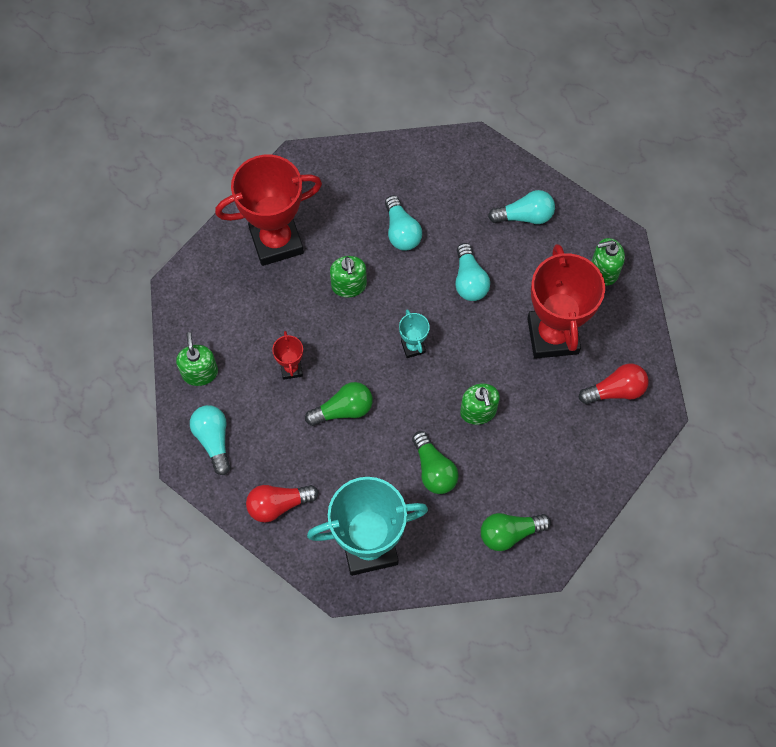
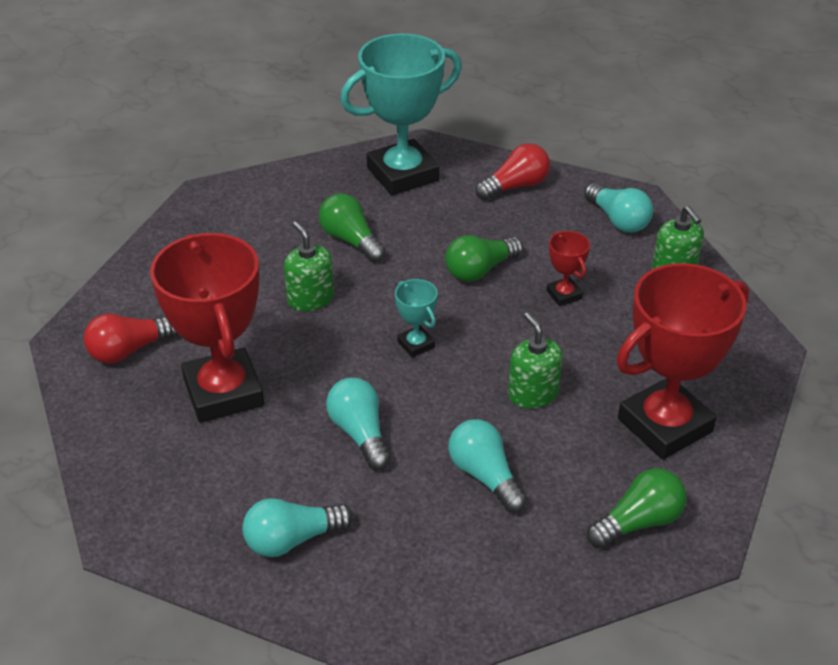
camera: 165 degrees right, 25 degrees down
green light bulb [481,513,551,551] -> green light bulb moved to [587,468,686,548]
green soap dispenser [591,238,625,286] -> none

